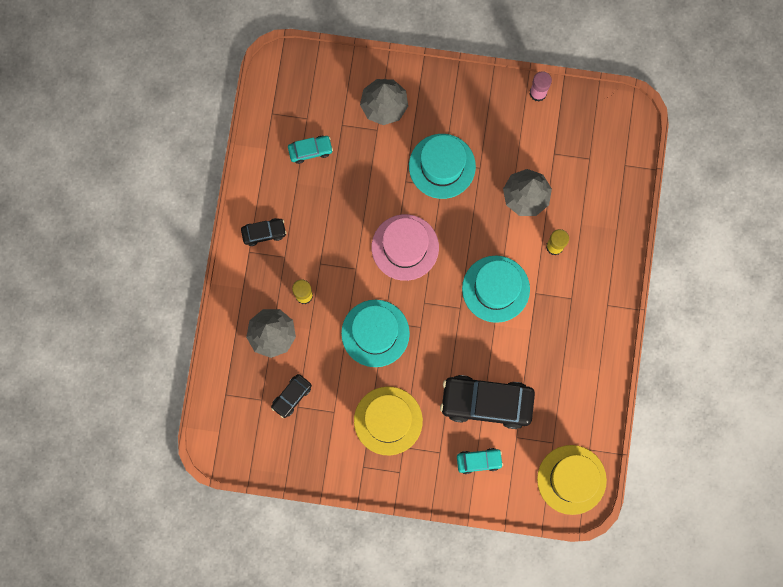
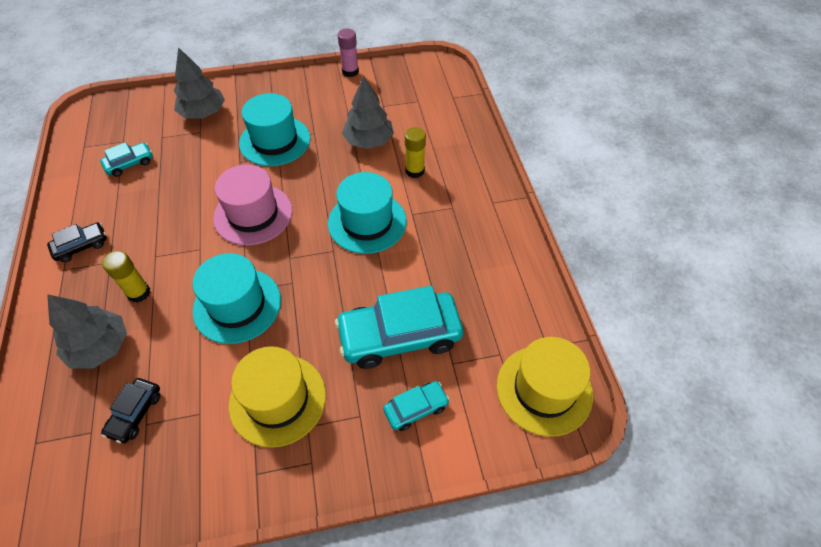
camera: 20 degrees left, 25 degrees down
black car [440,375,535,429] -> turquoise car [335,286,463,369]

